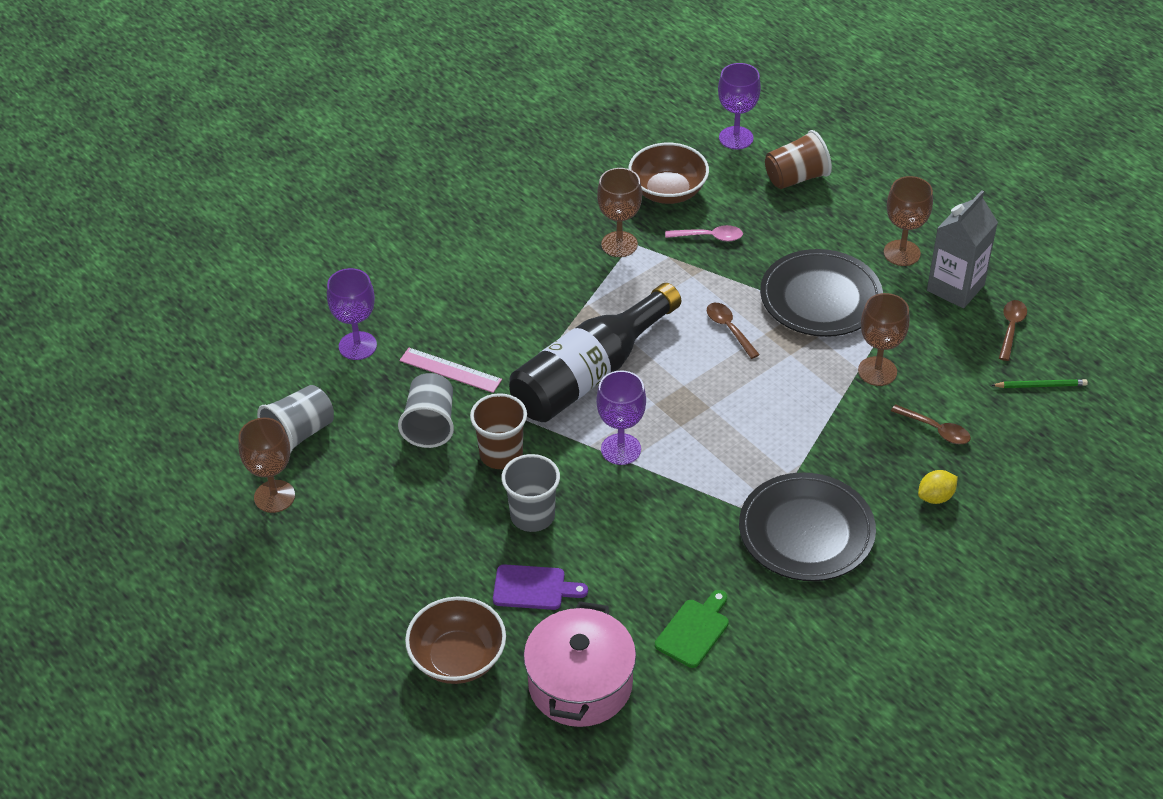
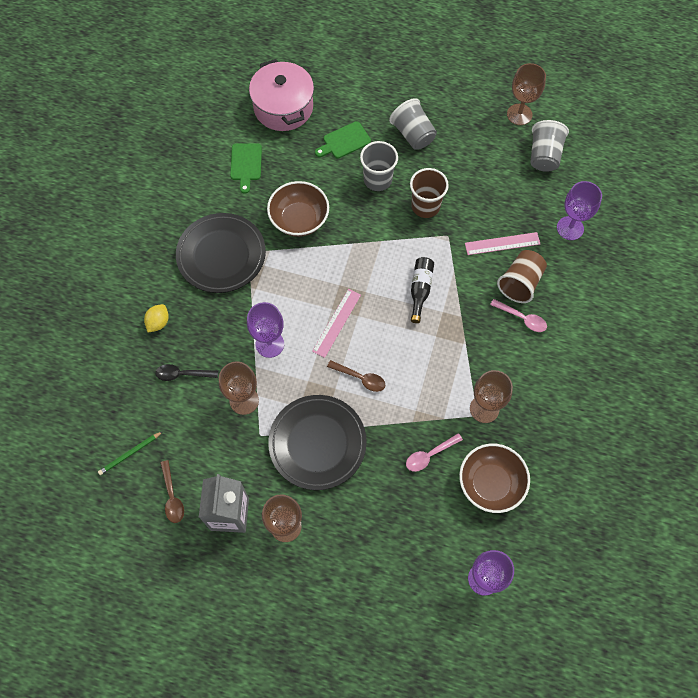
camera: 145 degrees right, 20 degrees up
grey cup [398,373,454,448] -> grey cup moved to [389,98,437,150]
brown bowl [405,596,506,684] -> brown bowl moved to [267,181,329,237]
purple cutting board [493,564,588,610] -> green cutting board [315,121,371,158]
black bottle [509,283,681,422] -> black bottle [411,257,434,323], size x0.45
purple goblet [596,370,646,465] -> purple goblet moved to [247,302,284,358]
brown cup [765,130,832,189] -> brown cup moved to [497,250,547,303]
brown spoon [891,404,971,444] -> black spoon [155,364,218,381]
none -> pink ruler [312,289,361,358]
none -> pink spoon [490,299,547,332]

